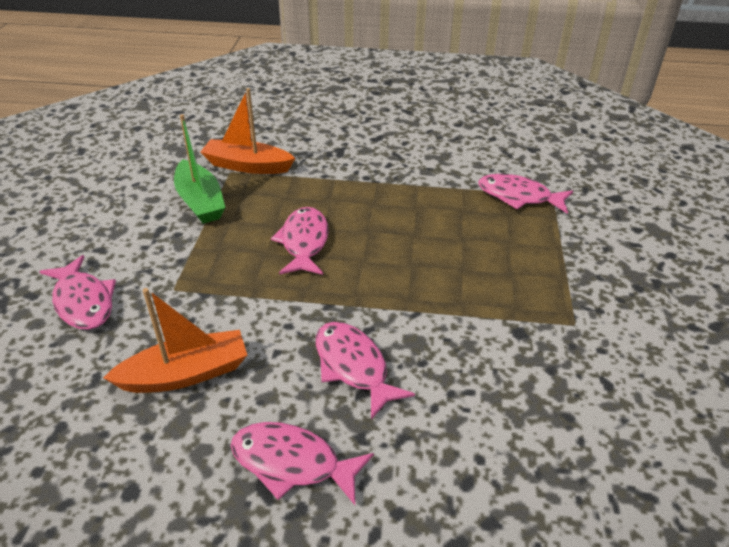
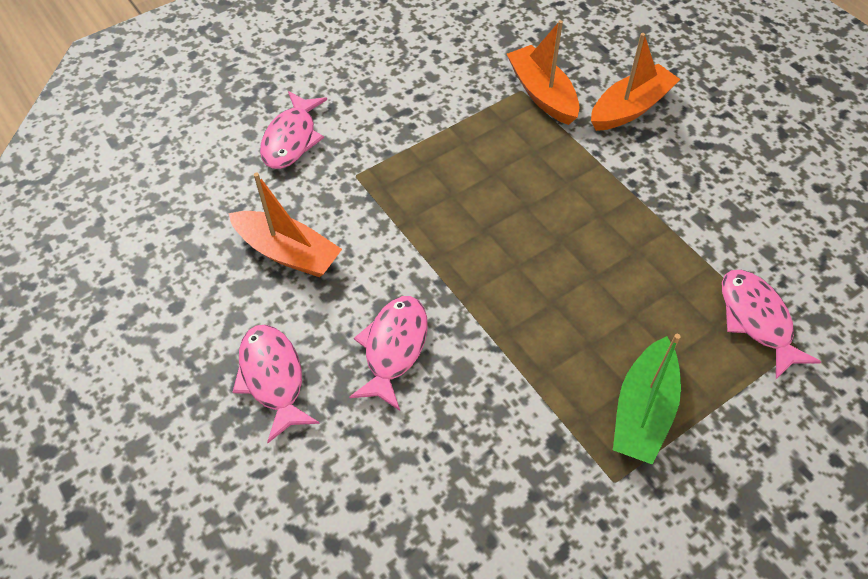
camera: 50 degrees right, 15 degrees up
green boat [174,114,225,224] -> green boat moved to [613,334,681,465]
pink fish [271,207,329,275] -> none
none -> orange boat [591,33,681,131]

